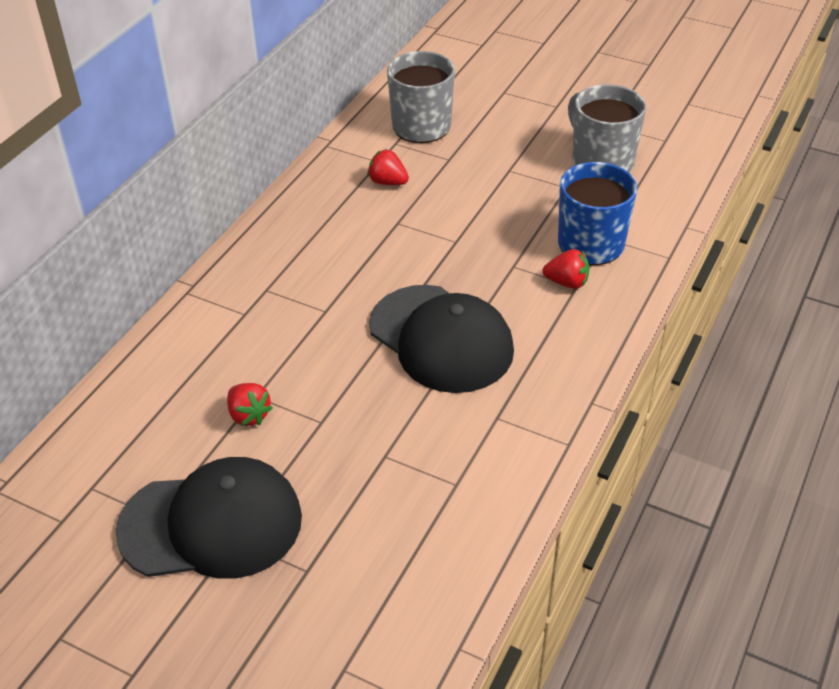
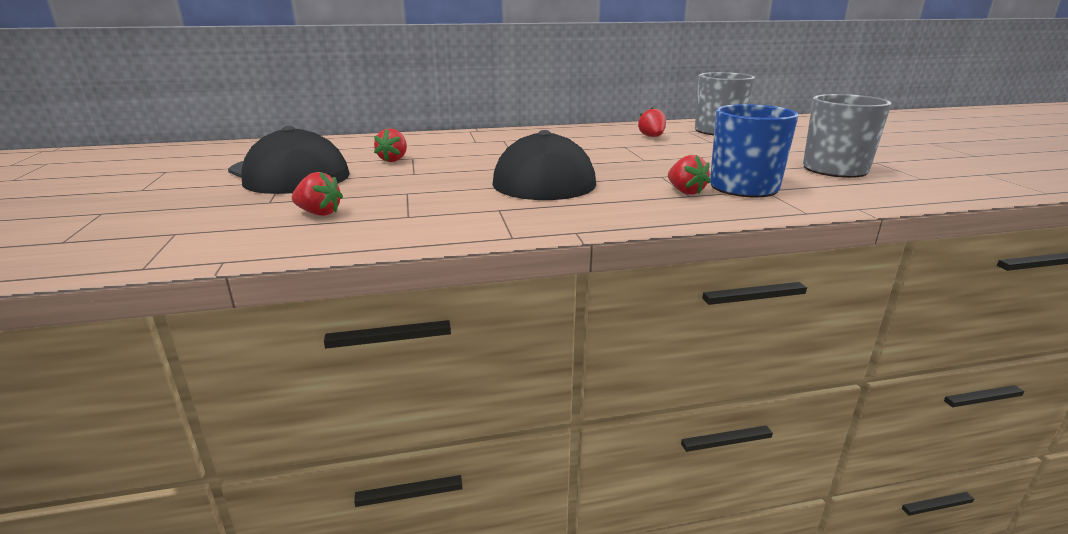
camera: 50 degrees right, 20 degrees down
none -> red strawberry [292,172,343,216]

